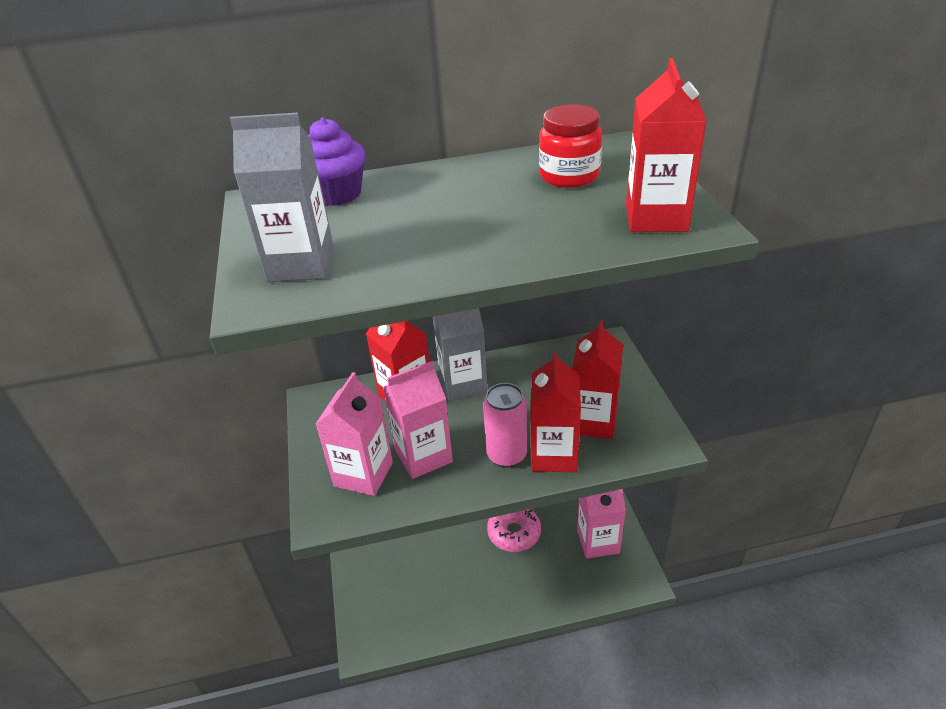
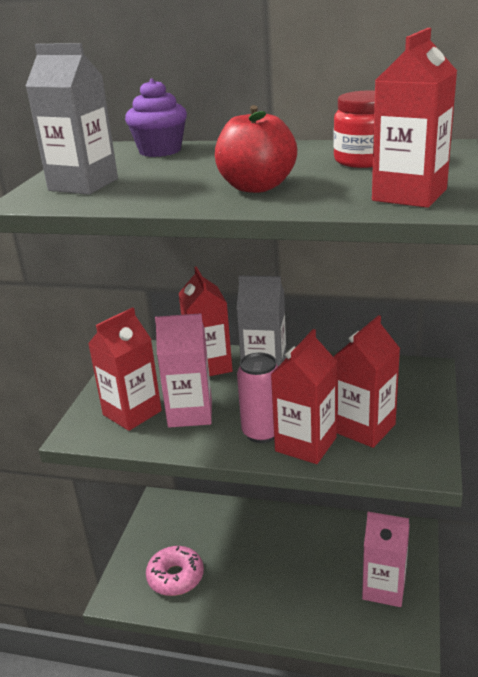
camera: 25 degrees right, 10 degrees down
pink carton [316,372,393,496] -> red carton [88,307,162,431]
pink donut [487,509,541,552] -> pink donut moved to [146,546,204,596]
none -> red apple [215,105,297,193]

